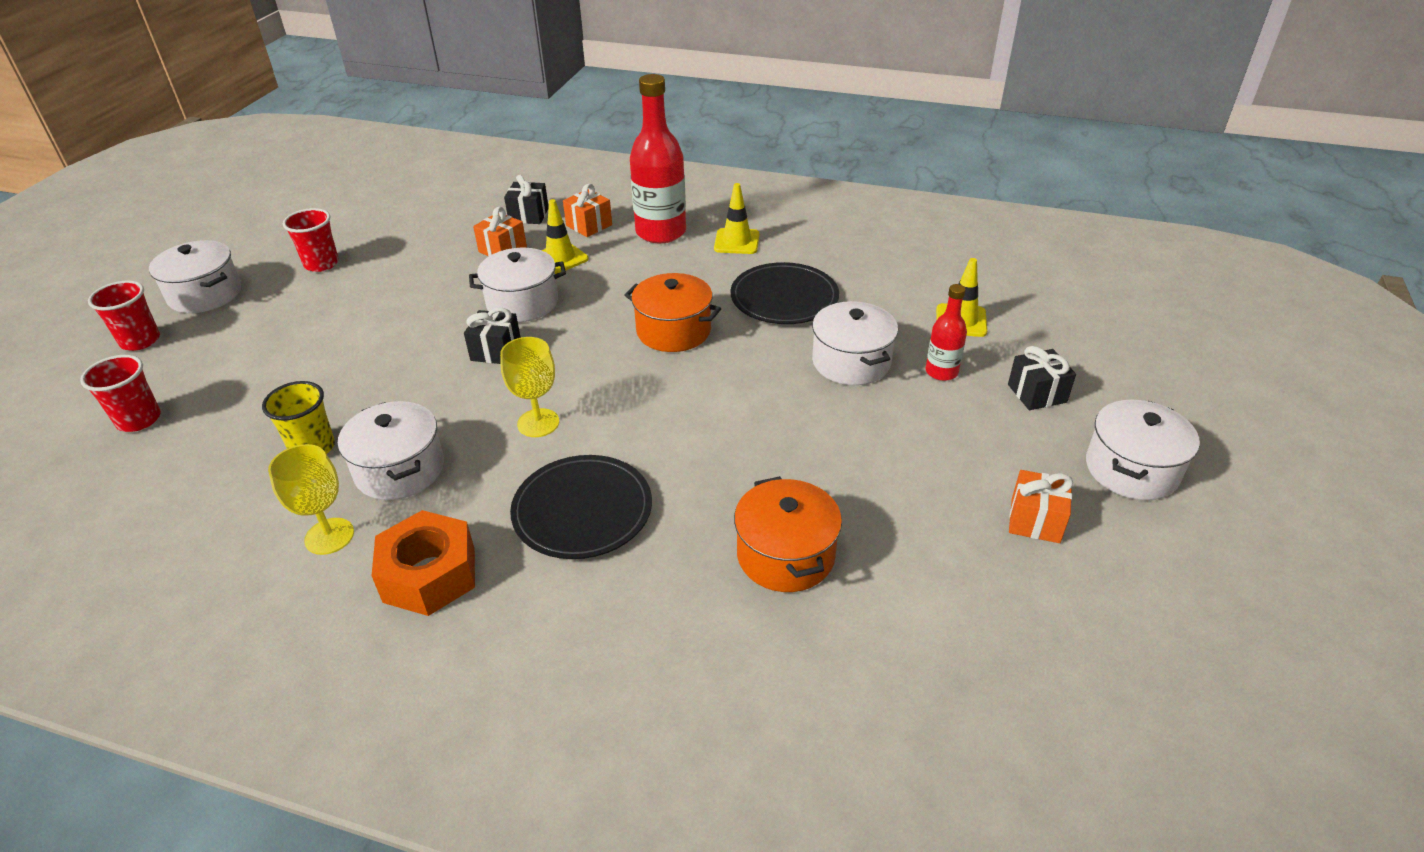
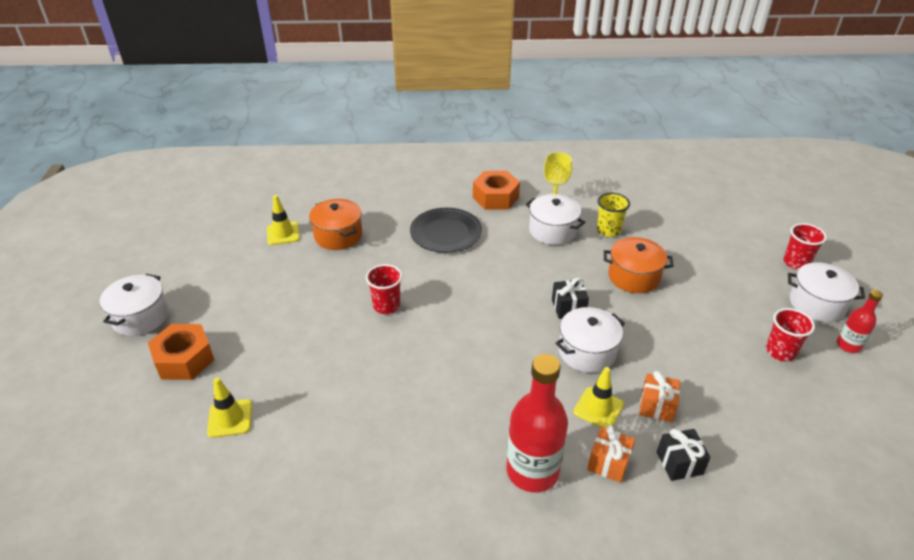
camera: 160 degrees right, 0 degrees up
red cup [80,355,161,432] -> red cup moved to [366,264,402,314]
yellow goblet [500,337,559,437] -> none
orange pot [624,273,721,352] -> orange pot moved to [604,237,673,293]
yellow traffic cone [714,183,760,254] -> yellow traffic cone moved to [267,195,300,245]
black plate [731,262,839,324] -> none
white pot [812,301,898,385] -> none
red bottle [925,284,967,381] -> red bottle moved to [837,290,883,353]
black gift [1008,346,1076,410] -> orange nut [148,324,214,380]
orange gift [1009,470,1073,543] -> none

